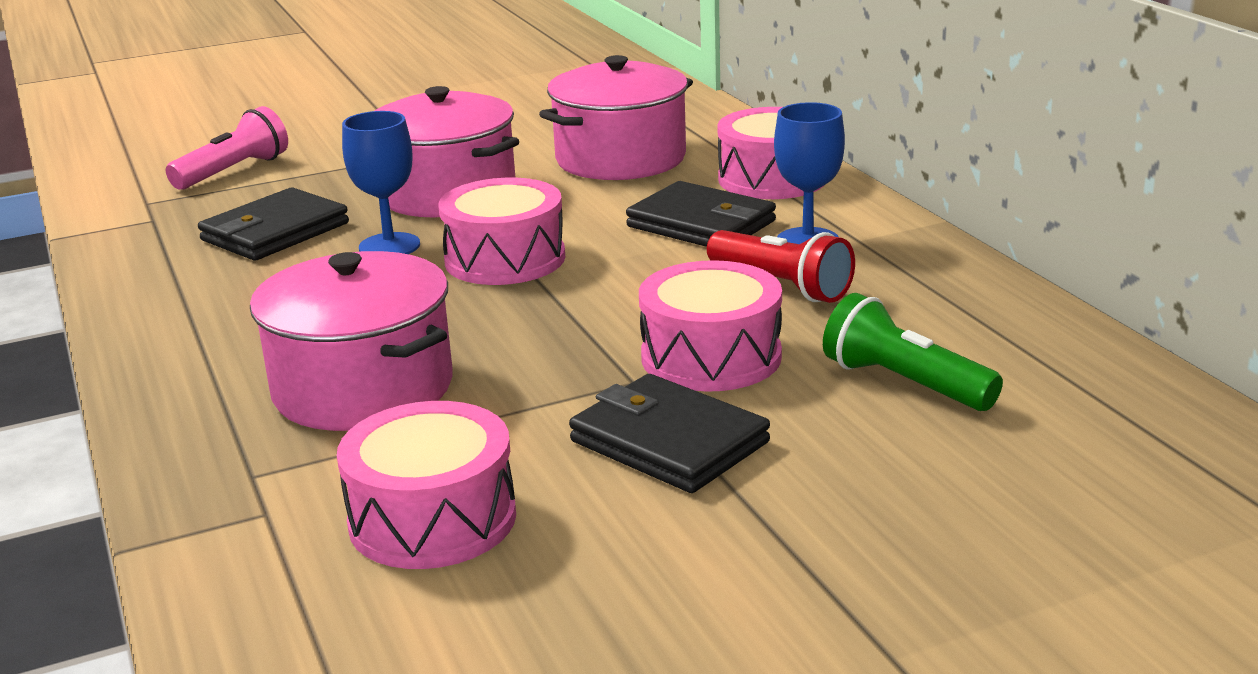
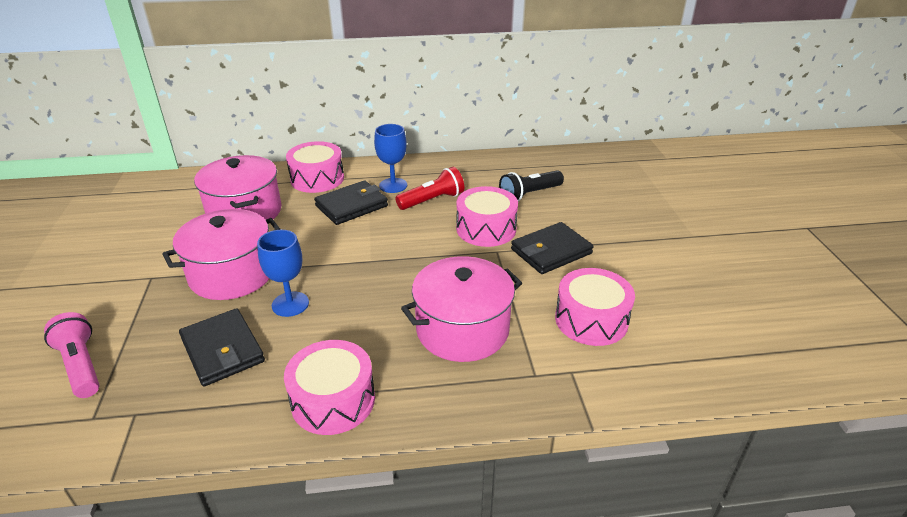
camera: 75 degrees left, 10 degrees up
pink drum [438,178,565,285] -> pink drum moved to [284,340,375,435]
green flashlight [823,293,1003,411] -> black flashlight [499,170,564,201]

